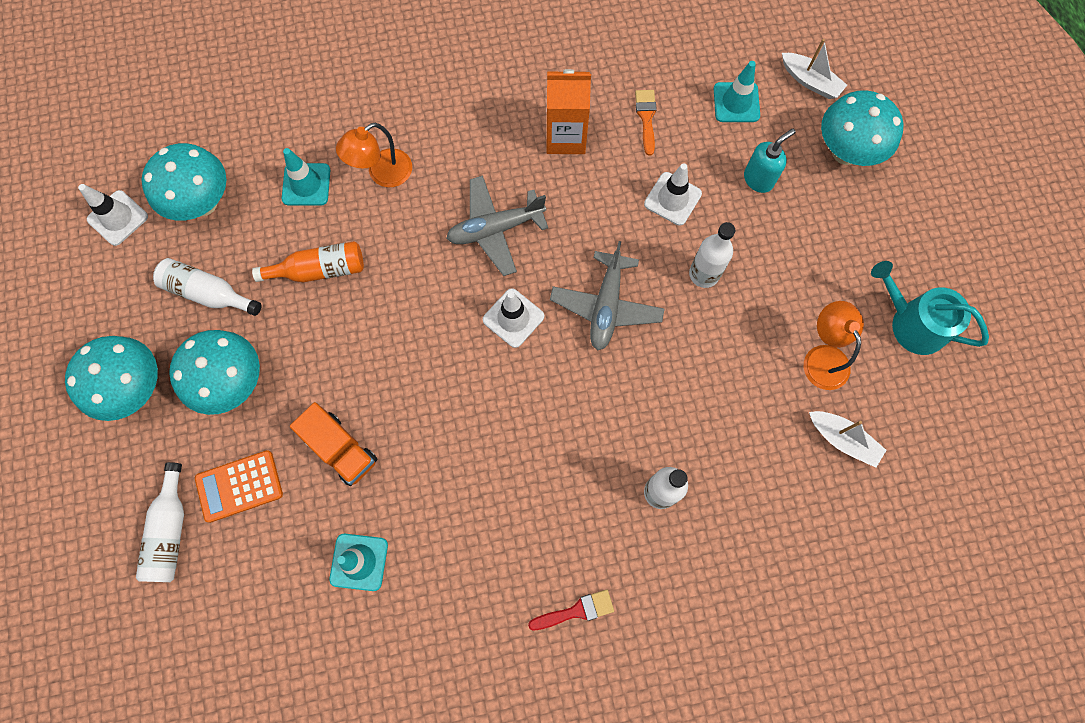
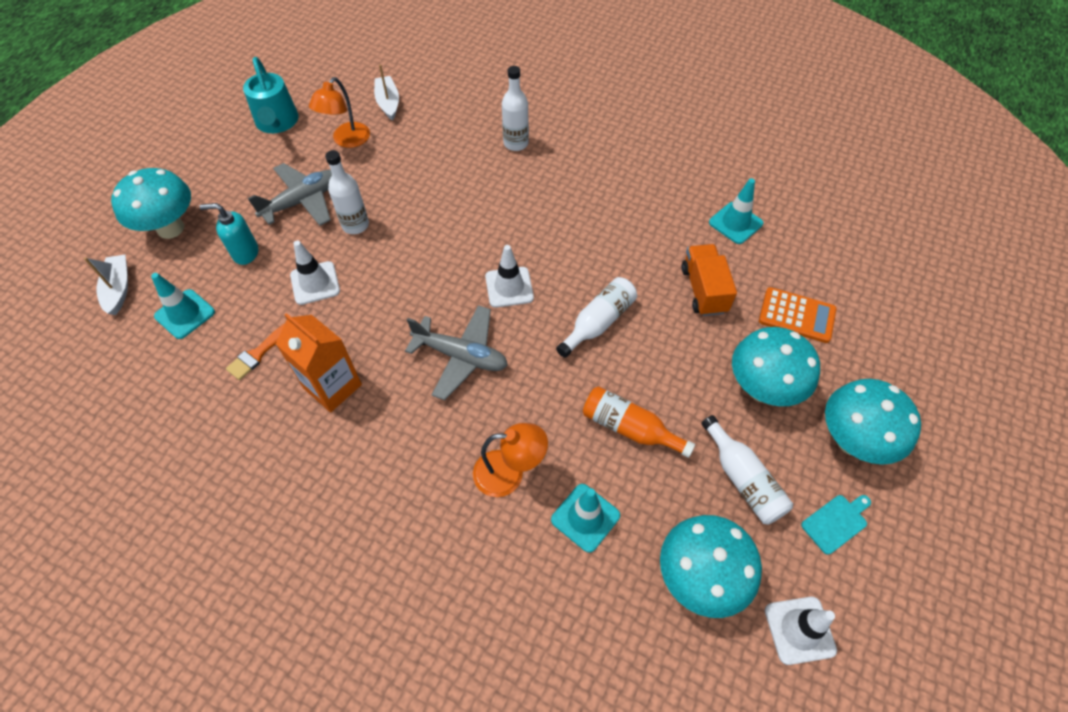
camera: 140 degrees left, 15 degrees down
white bottle [136,462,184,582] -> white bottle moved to [556,277,637,358]
red brush [528,589,614,631] -> none
grey plane [550,241,665,350] -> grey plane moved to [248,163,332,226]
none -> turquoise cutting board [801,495,871,555]

